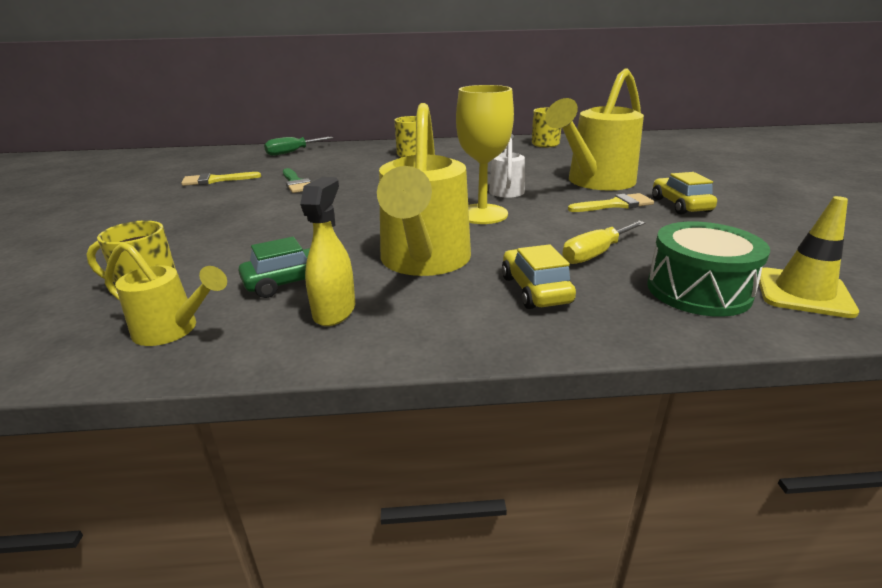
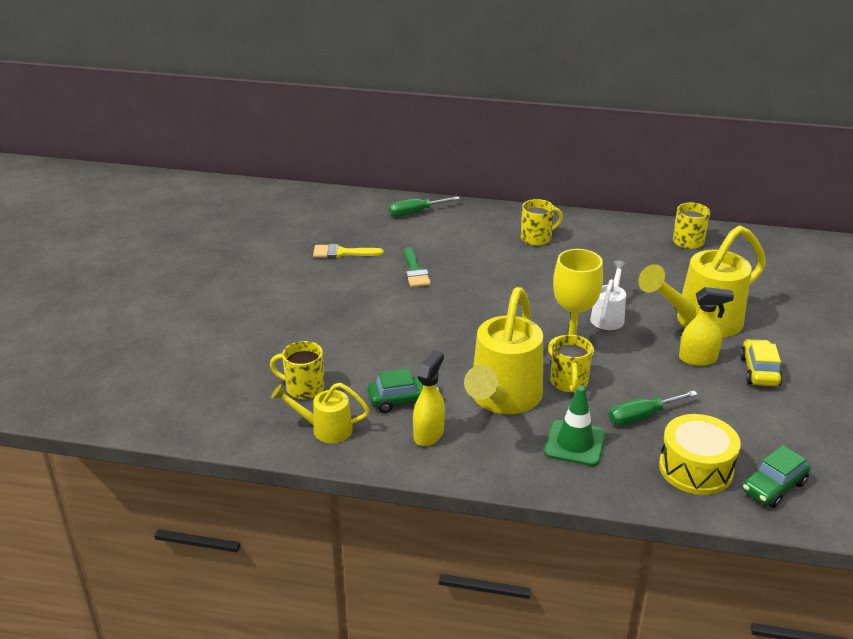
camera: 15 degrees right, 5 degrees up
yellow watering can [105,242,227,346] -> yellow watering can turned 150 degrees clockwise [271,383,370,443]
yellow car [502,244,576,309] -> green traffic cone [544,386,606,466]
yellow screwdriver [562,221,645,264] -> green screwdriver [609,390,698,425]
yellow brush [568,193,654,212] -> yellow spray bottle [679,287,734,366]
green drum [647,222,770,317] -> yellow drum [659,414,741,495]
yellow traffic cone [759,196,859,318] -> green car [742,446,810,508]
none -> yellow mug [550,335,593,392]

